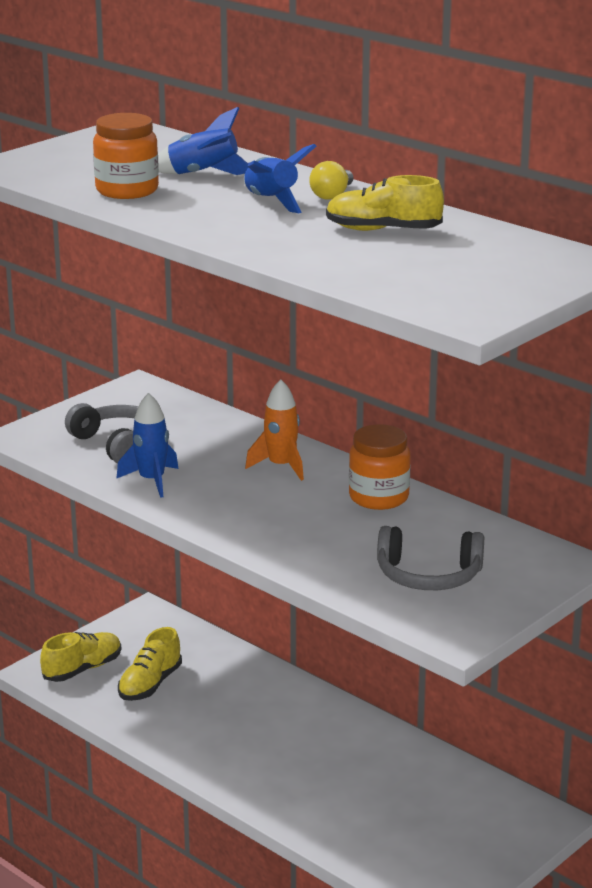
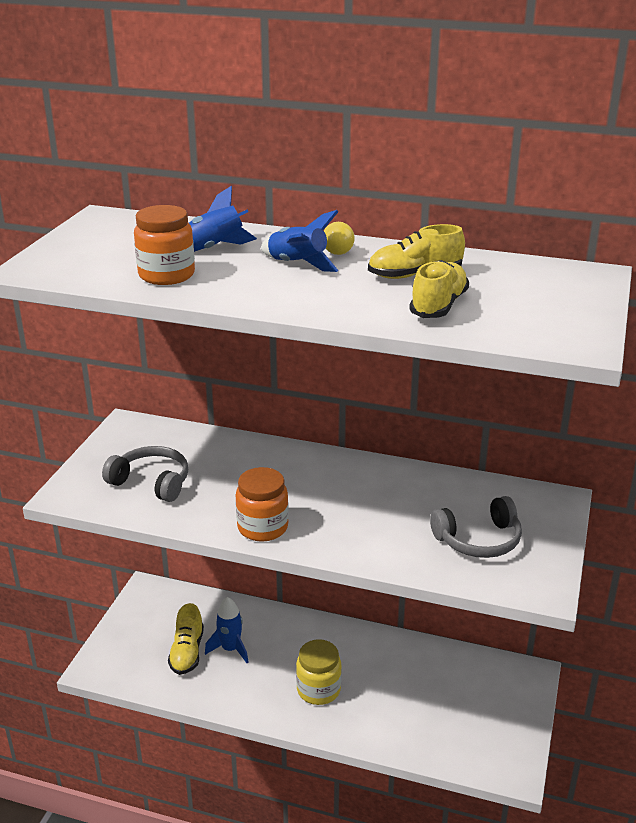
camera: 25 degrees left, 5 degrees up
yellow shoe [40,632,121,682] -> yellow shoe moved to [409,260,469,318]
blue rocket [116,393,178,498] -> blue rocket moved to [205,597,249,663]
orange rocket [245,380,304,481] -> none
orange jar [349,424,411,510] -> orange jar moved to [236,467,289,541]
none -> yellow jar [296,639,342,705]

